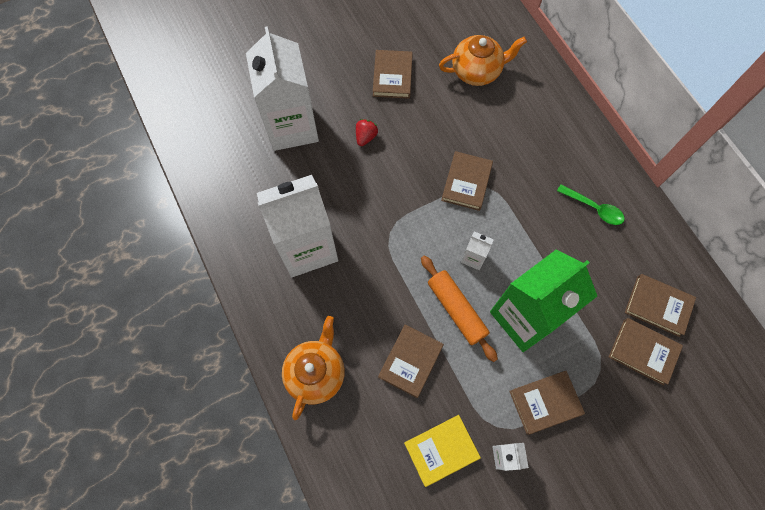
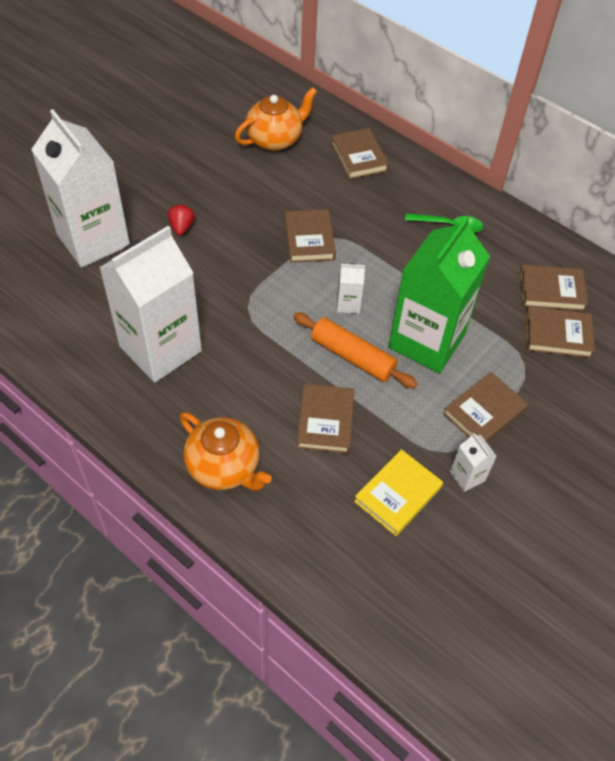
camera: 25 degrees left, 15 degrees down
orange teapot [282,316,345,420] -> orange teapot turned 135 degrees clockwise [180,412,272,490]
brown book [373,50,413,99] -> brown book moved to [331,128,389,179]

